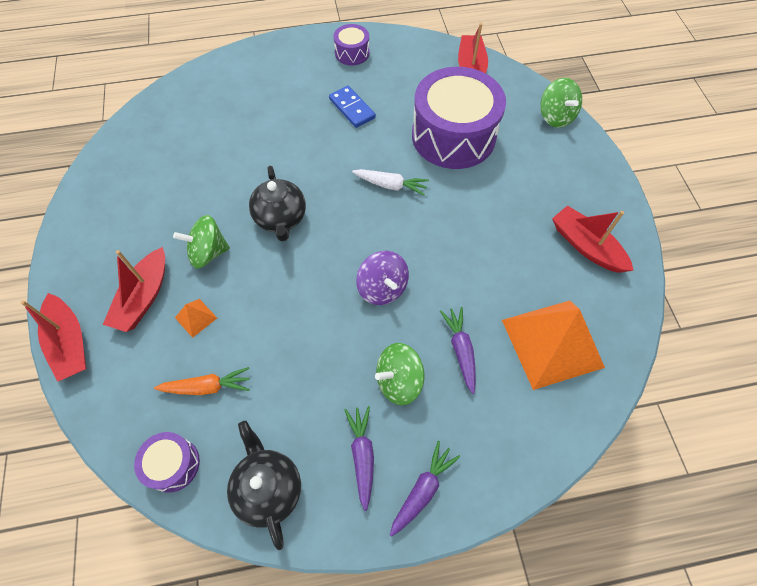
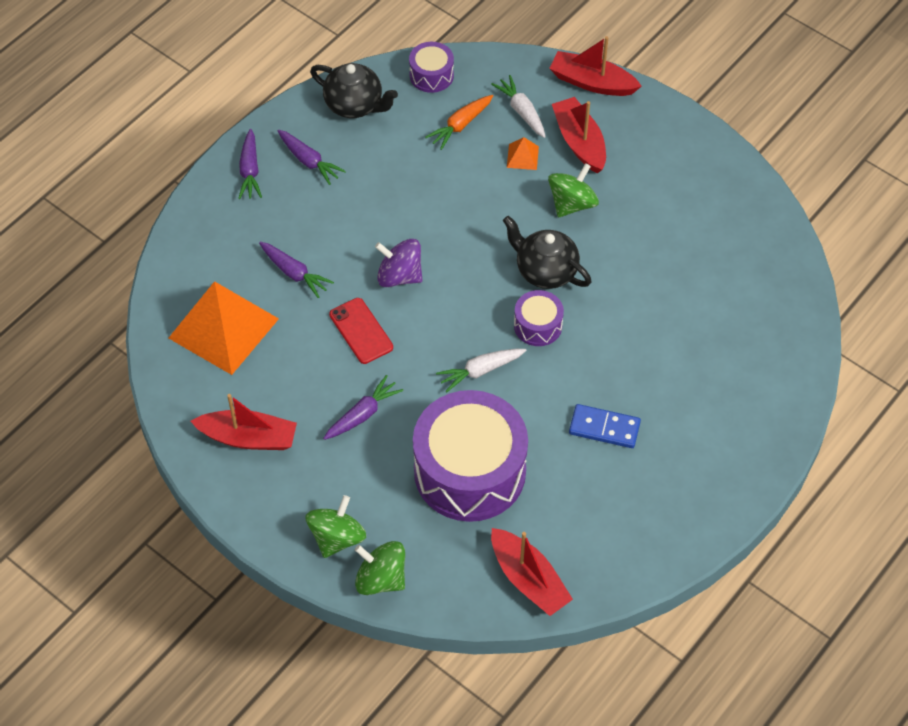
camera: 140 degrees right, 5 degrees down
purple drum [334,24,369,65] -> purple drum moved to [514,290,564,346]
green spinning top [375,343,424,405] -> green spinning top moved to [306,495,366,558]
none -> purple carrot [323,375,403,440]
none -> red phone [329,298,393,364]
none -> white carrot [491,75,546,138]

